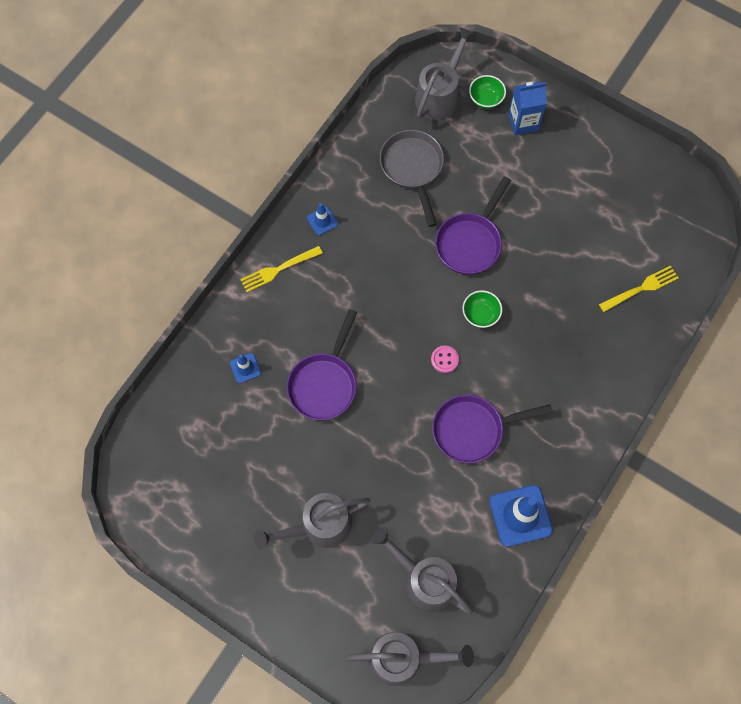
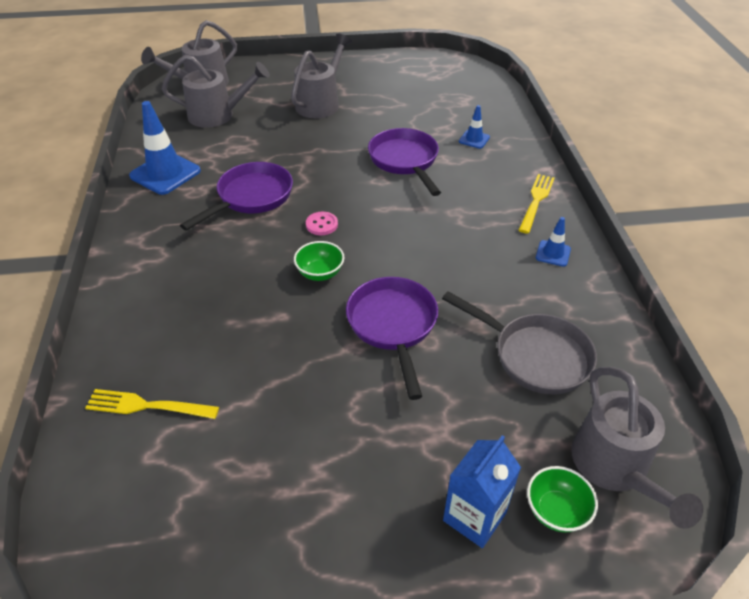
camera: 140 degrees right, 25 degrees down
yellow fork [599,266,678,312] -> yellow fork turned 75 degrees clockwise [85,389,219,419]

